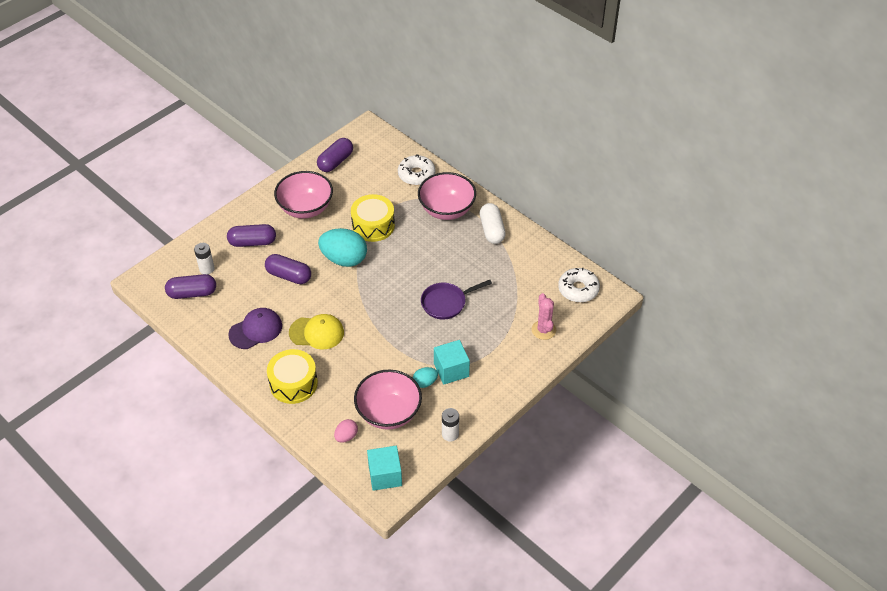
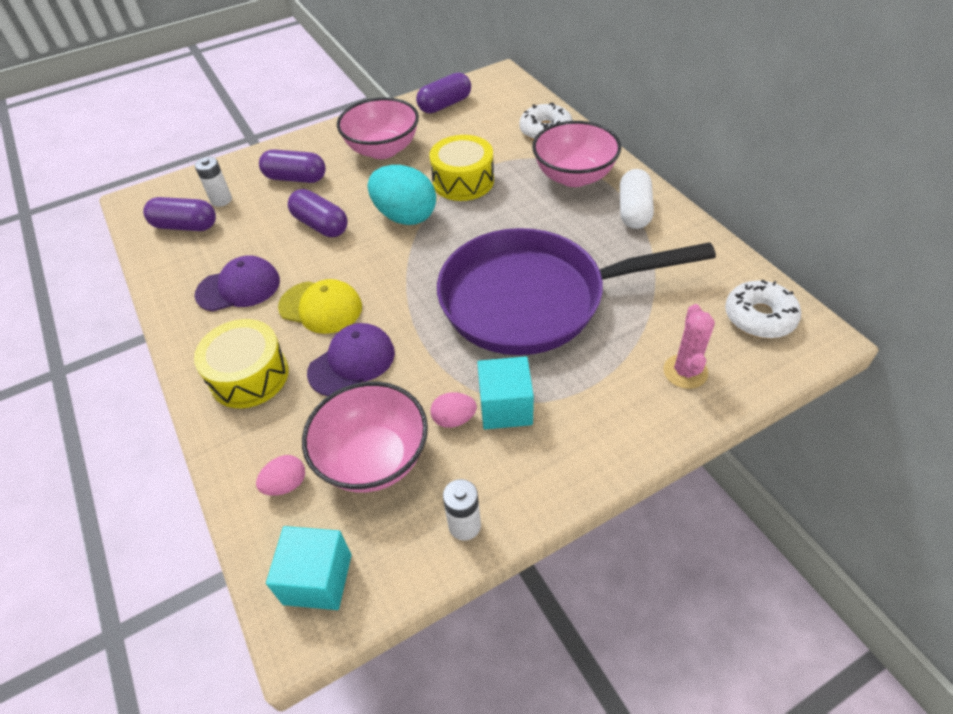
camera: 20 degrees right, 0 degrees up
turquoise egg [413,367,438,388] -> pink egg [430,392,477,428]
purple pan [421,280,492,319] -> purple pan [437,228,716,355], size x2.23
none -> purple cap [307,323,395,396]

